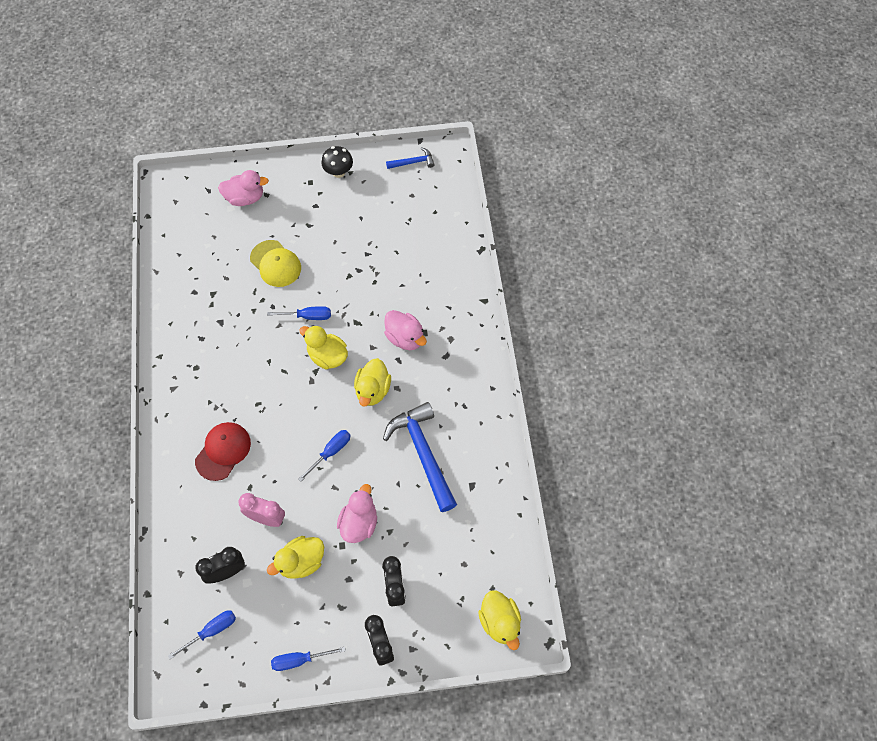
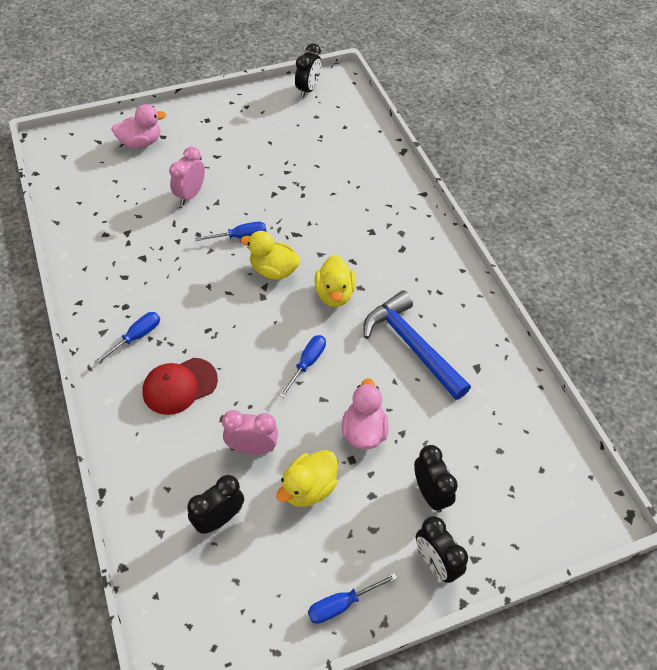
camera: 15 degrees left, 10 degrees down
blue screwdriver [168,610,236,659] -> blue screwdriver moved to [94,312,160,365]
red cap [195,422,251,481] -> red cap turned 135 degrees counterclockwise [142,358,218,415]
yellow cap [250,240,301,287] -> pink clock [169,147,205,205]
black mushroom [321,146,353,178] -> none
pink duck [384,310,427,350] -> none
blue hammer [386,147,435,169] -> black clock [295,43,322,98]
yellow duck [478,590,521,650] -> none

